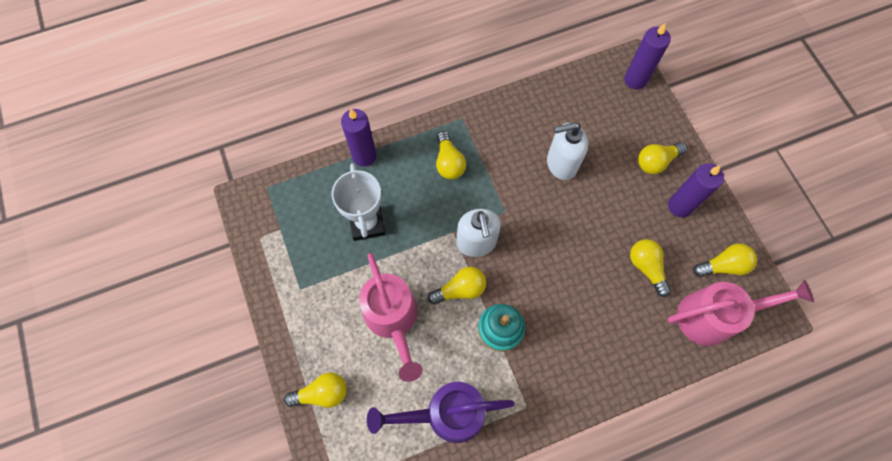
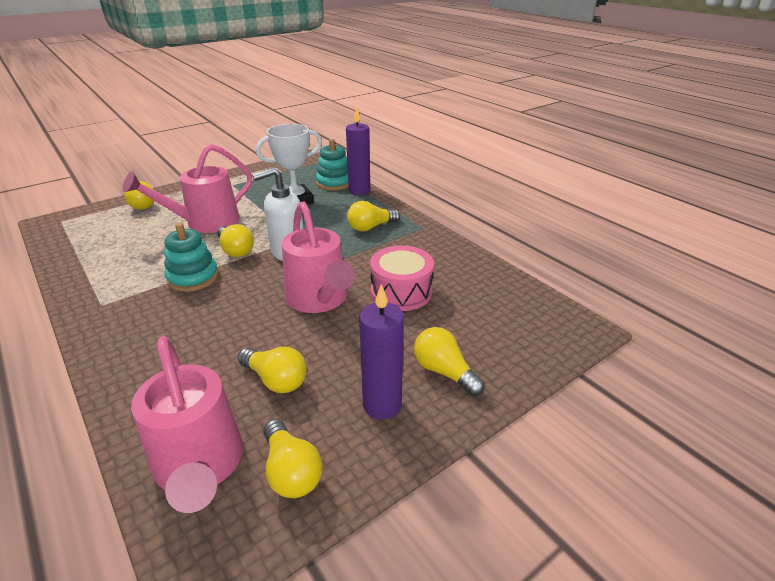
camera: 75 degrees right, 35 degrees down
purple watering can [367,382,515,443] -> none
white soap dispenser [547,122,588,180] -> pink drum [370,246,434,311]
purple candle [624,23,671,90] -> none
yellow light bulb [630,239,671,297] -> yellow light bulb turned 75 degrees clockwise [238,347,307,393]
none -> pink watering can [282,201,355,313]
none -> turquoise stacking toy [316,139,349,191]

